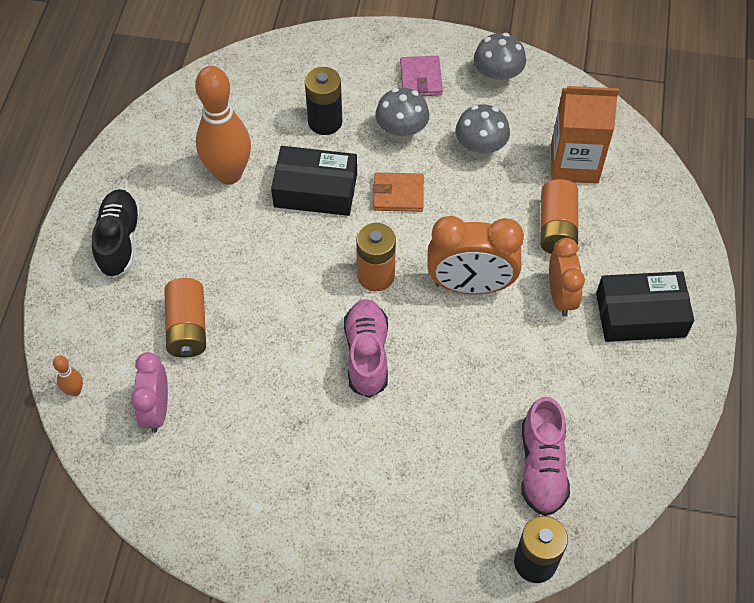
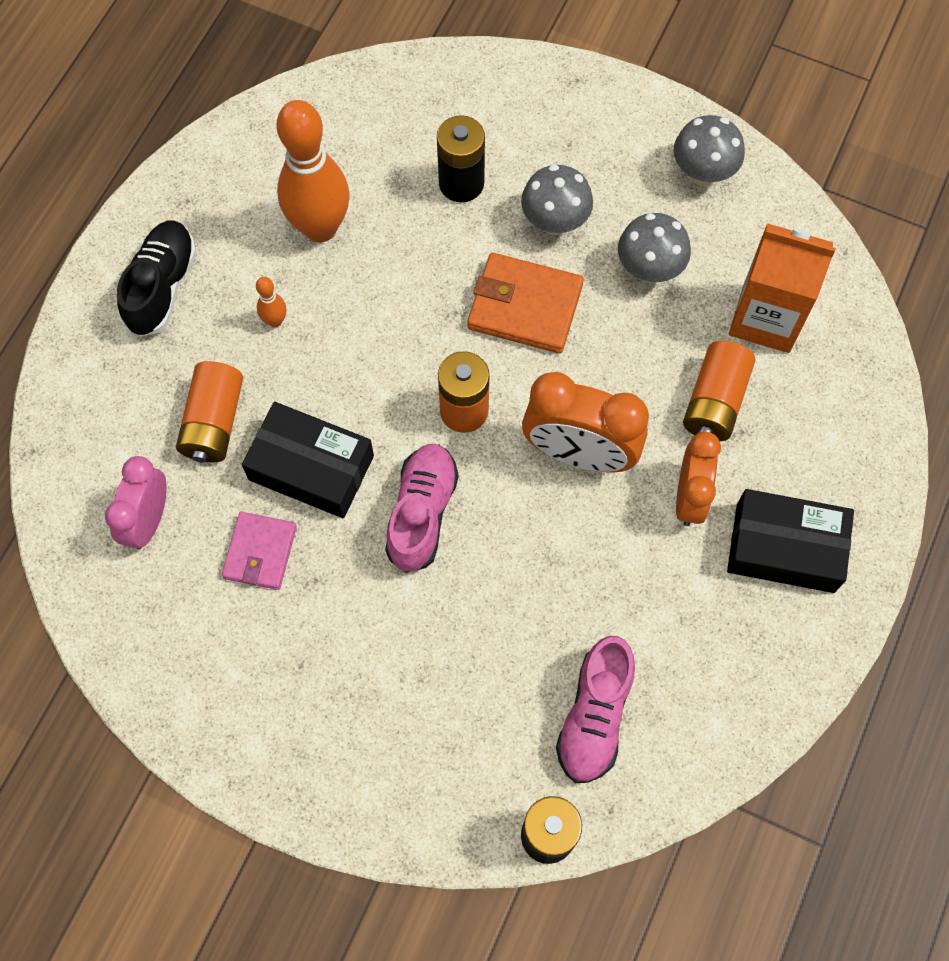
camera: 15 degrees right, 10 degrees up
orange bowling pin [53,356,83,396] -> orange bowling pin moved to [256,277,287,327]
black box [271,146,357,216] -> black box moved to [242,402,374,518]
orange wallet [372,173,424,212] -> orange wallet [468,253,584,353], size x1.51
pink wallet [400,56,443,96] -> pink wallet moved to [222,512,297,590]

